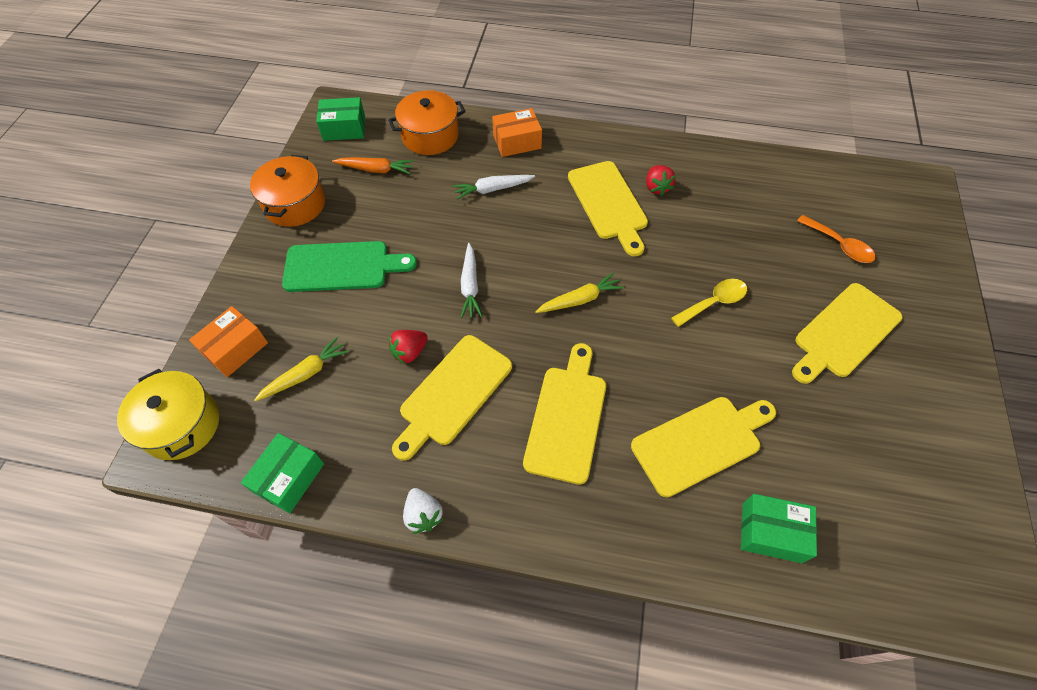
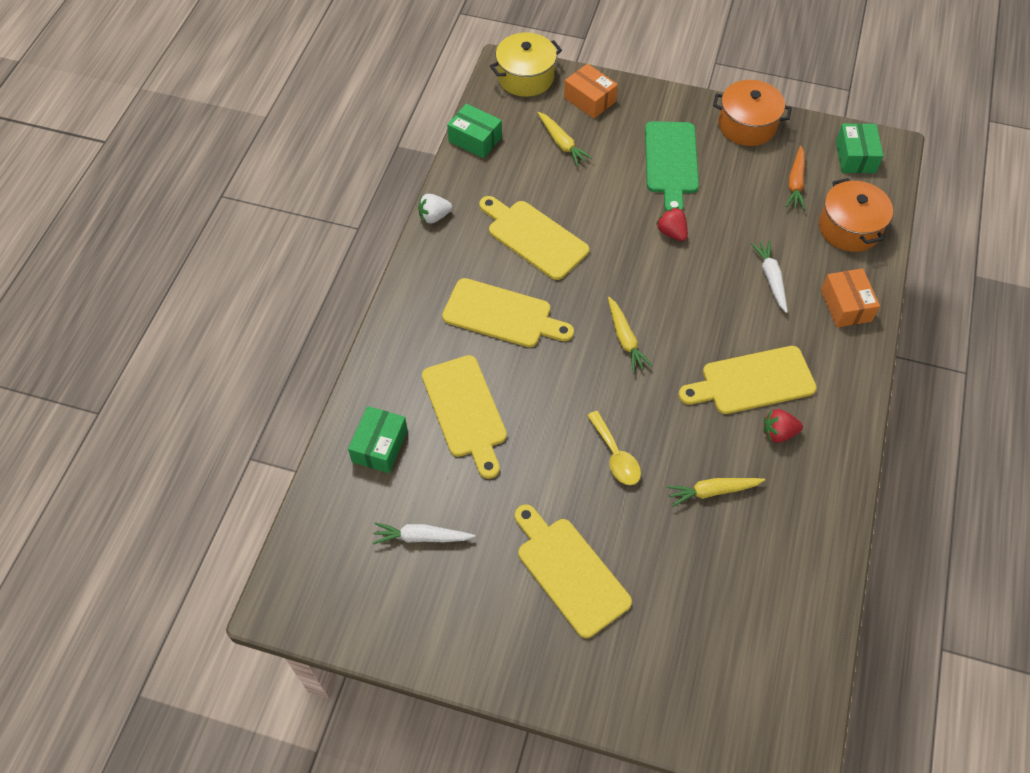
camera: 95 degrees right, 0 degrees up
red strawberry [389,330,428,364] -> red strawberry moved to [656,207,688,241]
white carrot [461,243,483,318] -> white carrot moved to [373,522,475,544]
orange spoon [797,215,876,263] -> none
none -> yellow carrot [666,478,765,507]

